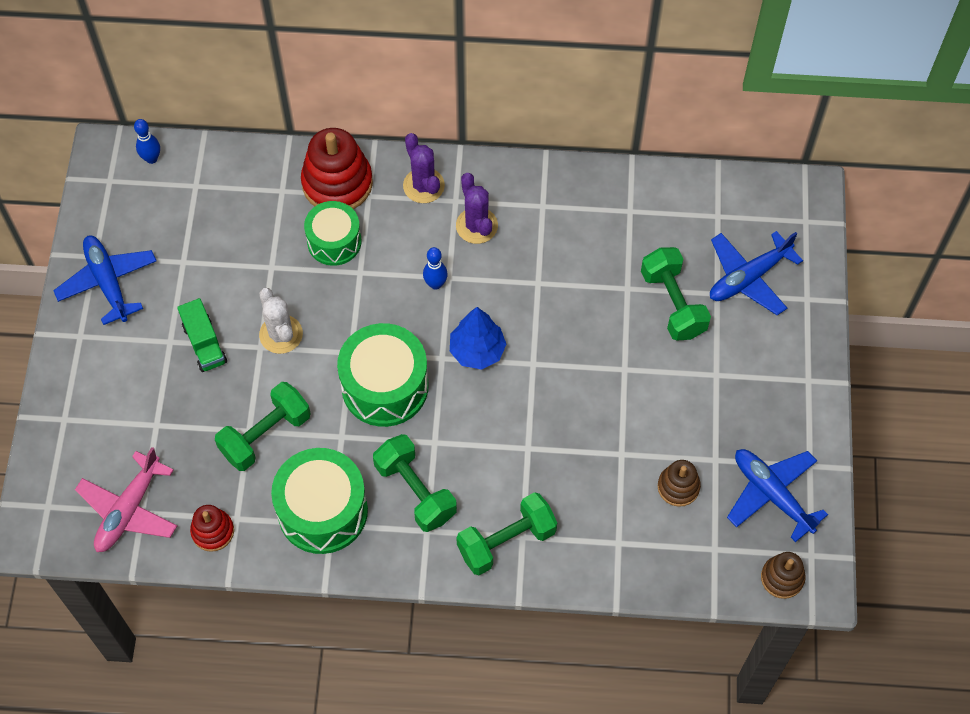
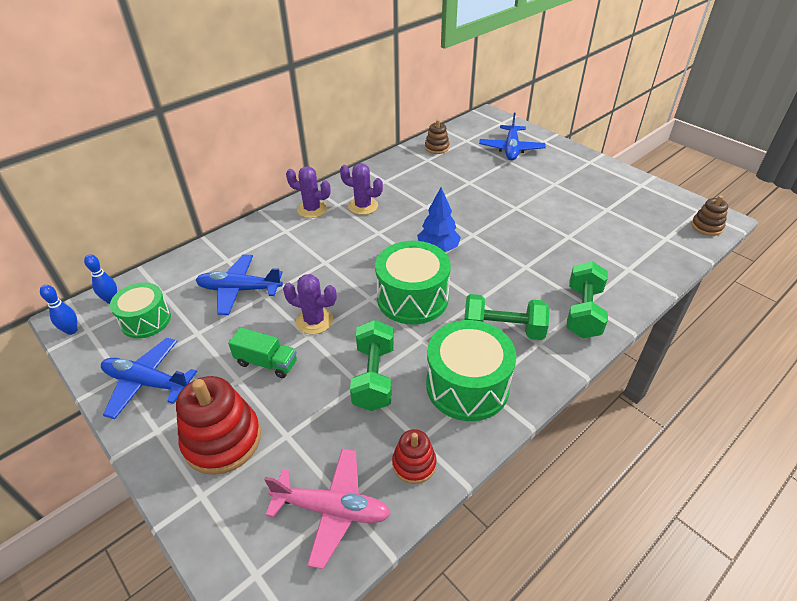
camera: 45 degrees left, 20 degrees down
pink plane [75,447,177,552] -> pink plane turned 60 degrees counterclockwise [264,449,391,569]
white cactus [259,288,303,354] -> purple cactus [283,274,337,335]
red stacking toy [301,128,373,209] -> red stacking toy moved to [176,376,261,475]
green drum [304,201,361,266] -> green drum moved to [110,282,171,339]
blue bowling pin [423,247,448,290] -> blue bowling pin moved to [40,285,78,335]
green dumbbell [641,247,711,341] -> none
brown stacking toy [658,460,701,507] -> brown stacking toy moved to [425,119,450,154]
blue plane [727,449,828,542] -> blue plane moved to [196,254,283,315]

